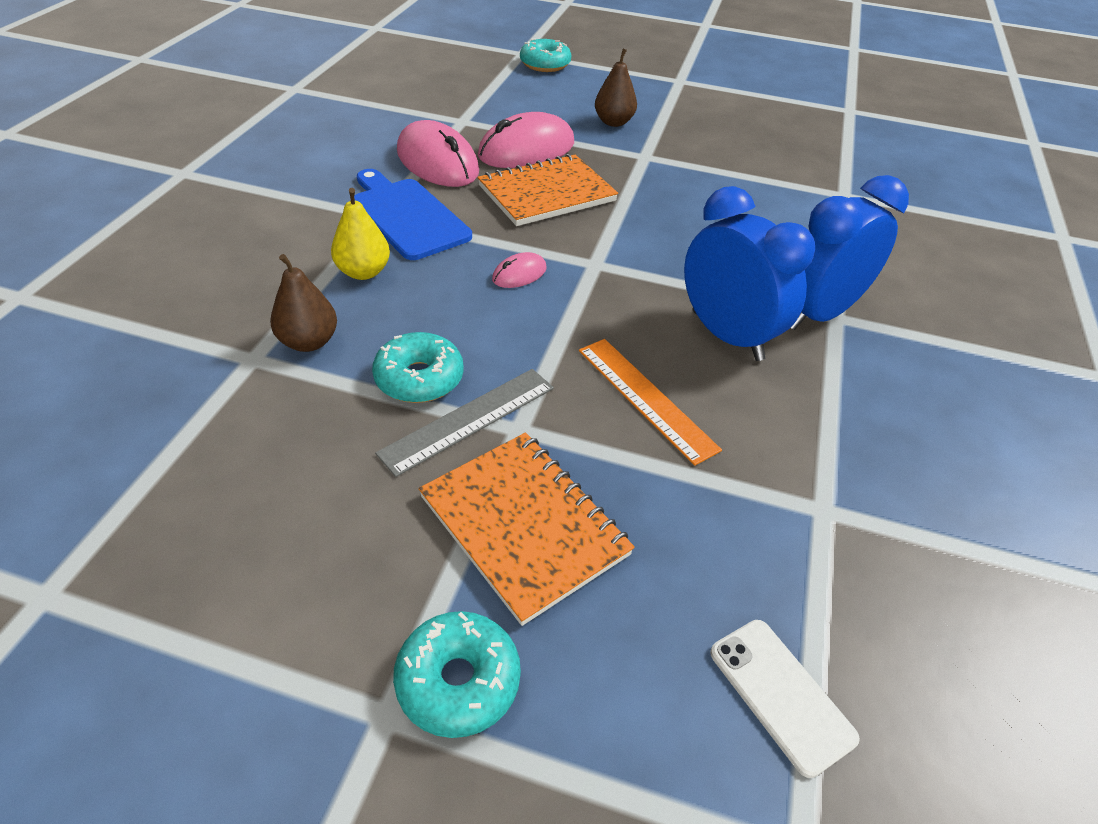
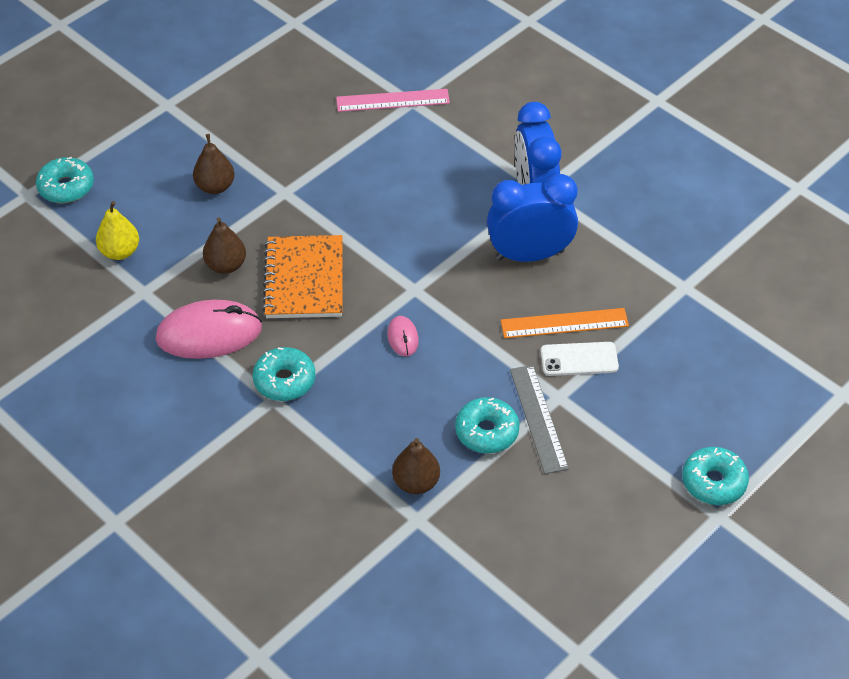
camera: 60 degrees left, 5 degrees up
yellow pear [331,188,390,280] -> yellow pear moved to [96,201,139,260]
blue cutting board [354,169,472,260] -> turquoise donut [253,347,315,401]
orange notebook [419,432,635,626] -> none
pink mouse [478,112,574,168] -> brown pear [203,217,246,274]
white phone [710,620,860,778] -> white phone moved to [541,342,619,376]
none -> pink ruler [336,89,450,112]

